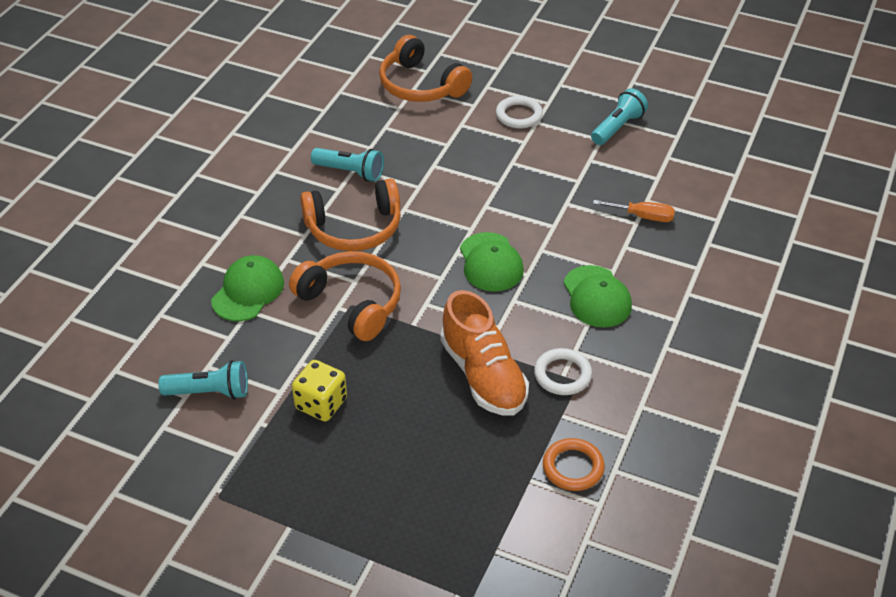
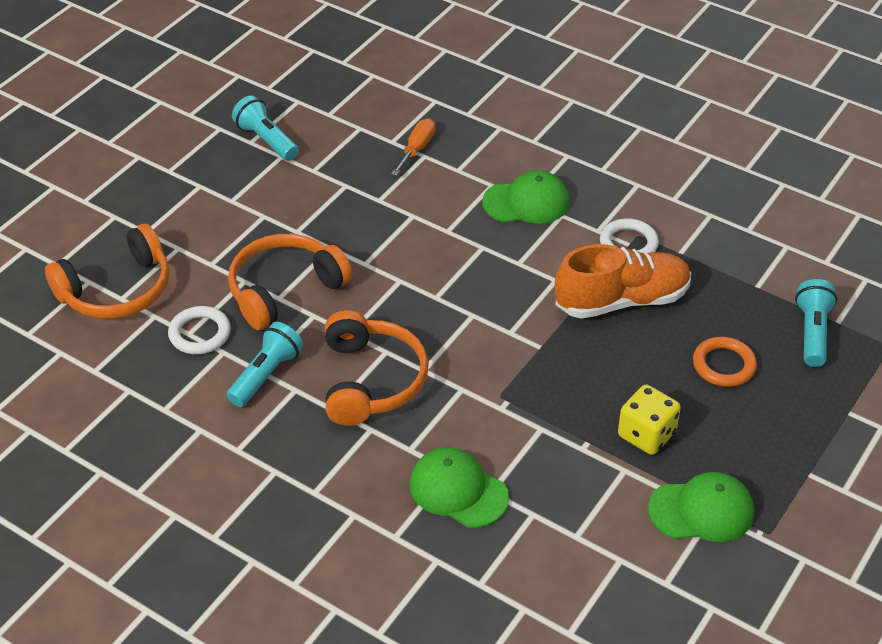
camera: 80 degrees left, 0 degrees up
turquoise flashlight [158,360,248,400] -> turquoise flashlight moved to [795,279,837,367]
orange headphones [289,251,401,341] -> orange headphones moved to [228,234,352,330]
green cap [460,232,524,292] -> green cap moved to [648,472,754,542]
white ring [496,96,543,129] -> white ring moved to [168,306,231,354]
orange ring [543,438,605,491] -> orange ring moved to [693,337,757,387]

